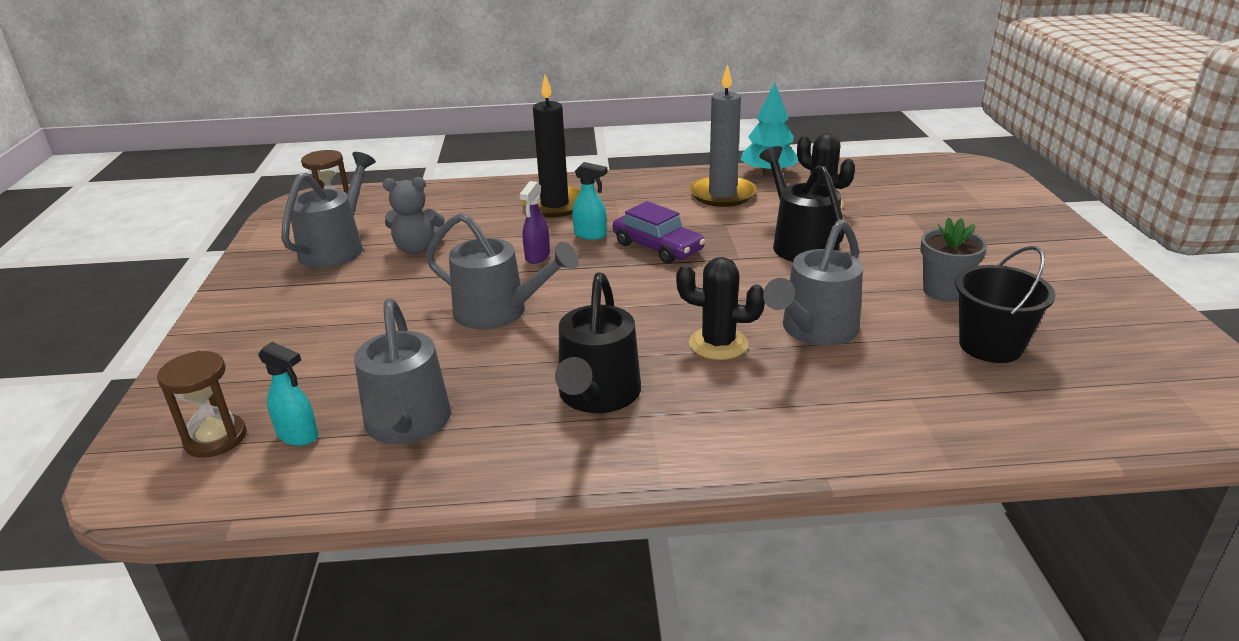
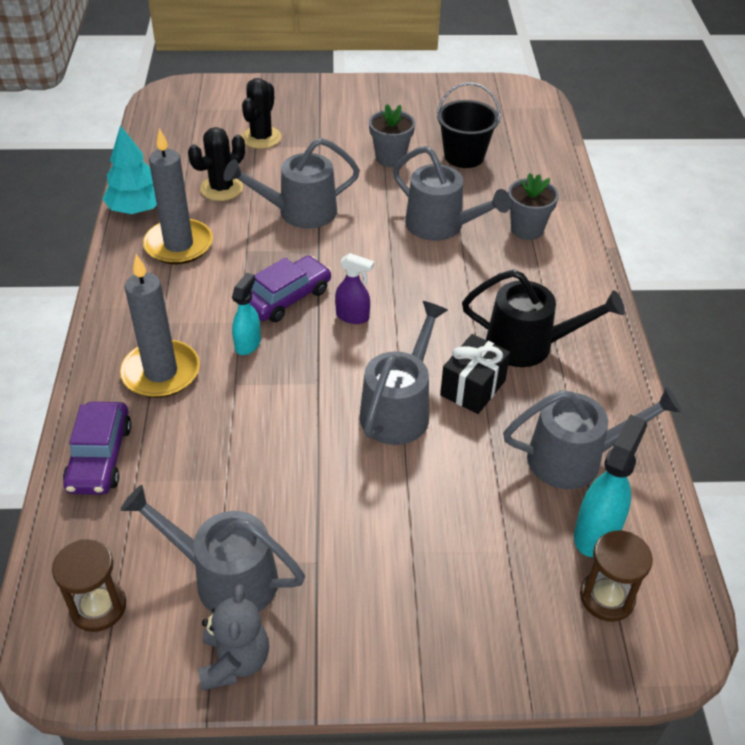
camera: 90 degrees left, 15 degrees up
turquoise spray bottle [258,342,318,446] -> turquoise spray bottle [574,414,647,557], size x1.55
grey teddy bear [383,177,445,255] -> grey teddy bear moved to [198,584,269,691]
purple spray bottle [519,181,550,264] -> purple spray bottle moved to [335,253,374,324]
black candle [521,75,581,218] -> grey candle [120,254,200,398]
black cactus [676,257,765,360] -> black cactus moved to [242,78,281,149]
black watering can [759,146,844,262] -> grey watering can [224,138,360,229]
none -> purple car [63,402,132,495]
none -> black gift [440,334,510,414]
none -> grey flower pot [508,173,559,240]

